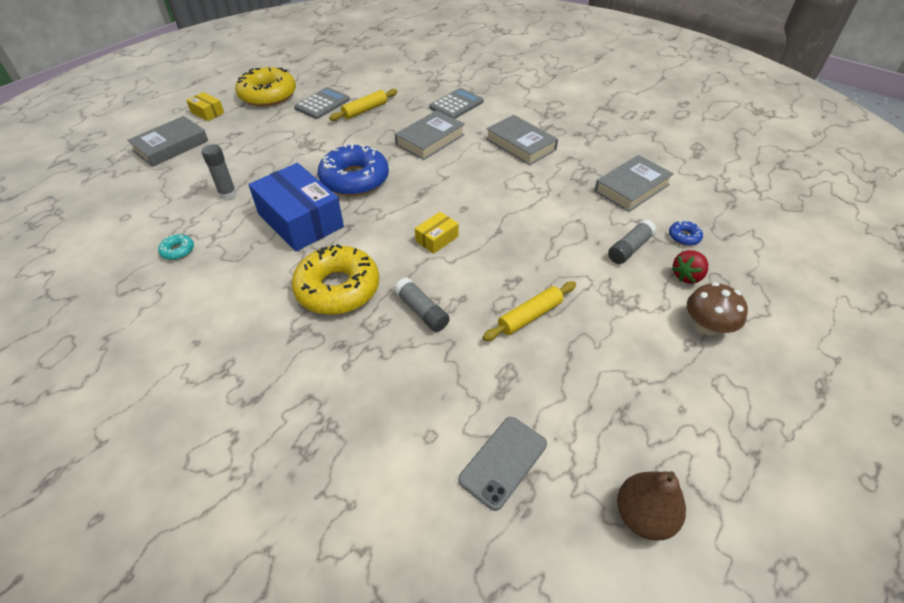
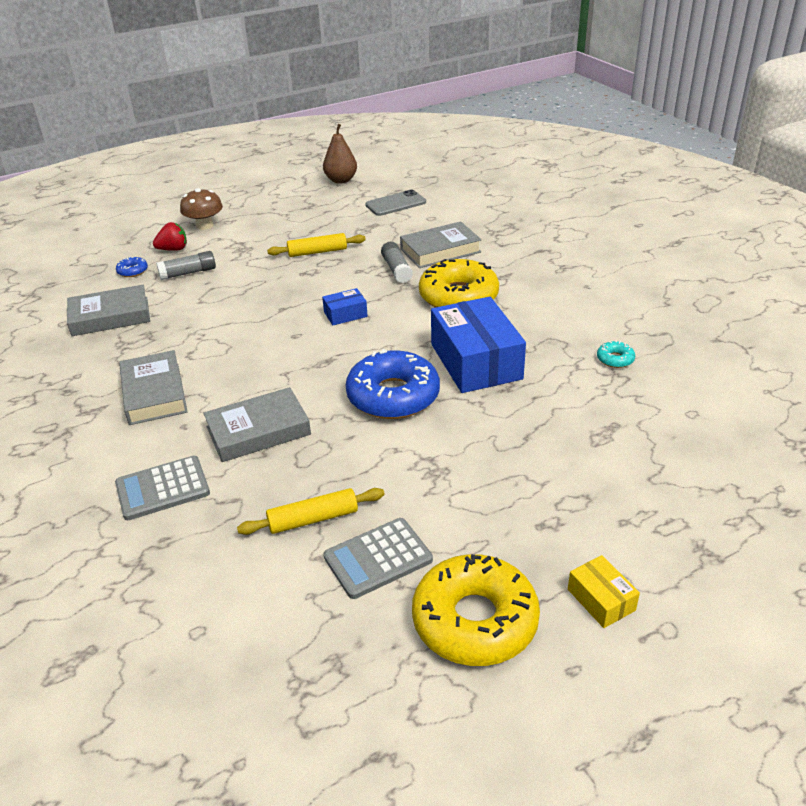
camera: 155 degrees left, 10 degrees down
grey book [127,116,208,167] -> grey book moved to [400,221,482,268]
grey glue stick [202,144,237,200] -> none
yellow box [415,212,459,254] -> blue box [322,288,368,325]

